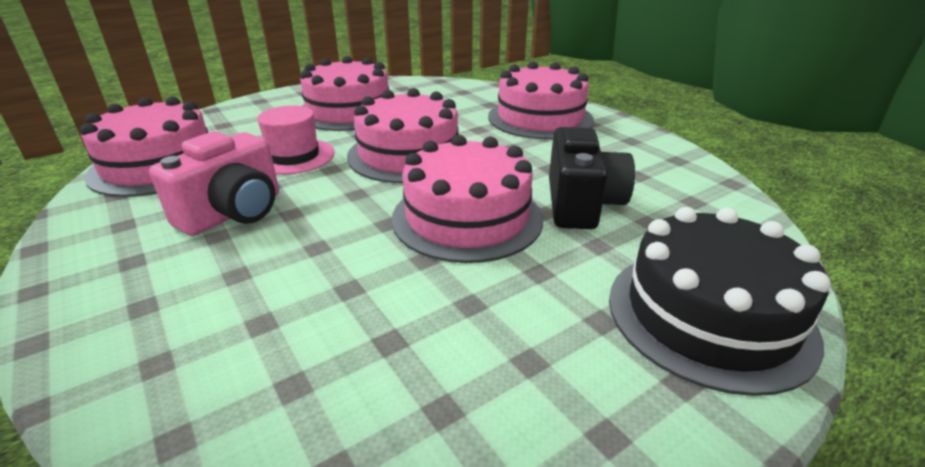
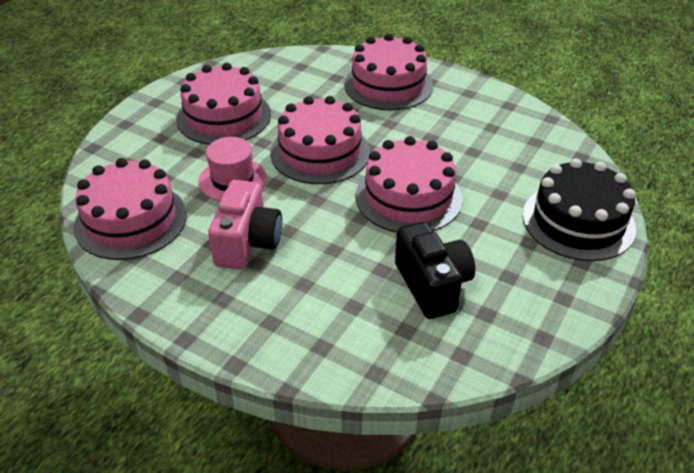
camera: 25 degrees left, 10 degrees up
black camera [549,127,635,229] -> black camera moved to [395,222,476,319]

